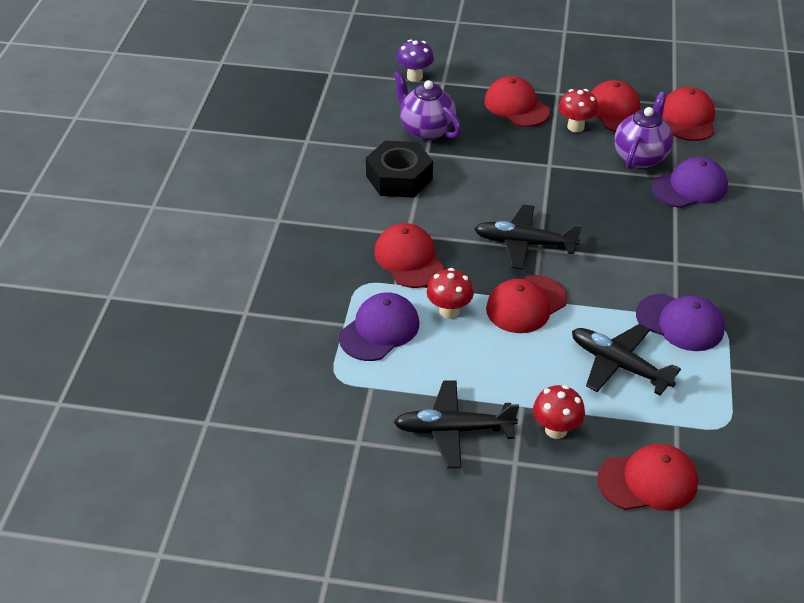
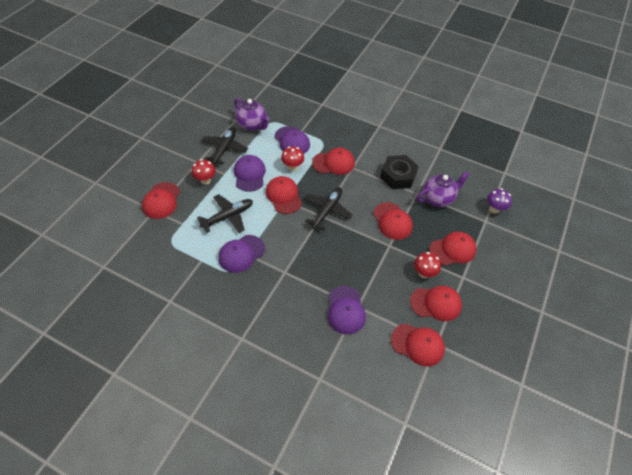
camera: 105 degrees right, 10 degrees up
purple teapot [614,92,673,170] -> purple teapot moved to [234,98,269,131]
none -> purple cap [234,155,266,192]
none -> red cap [373,202,413,240]

